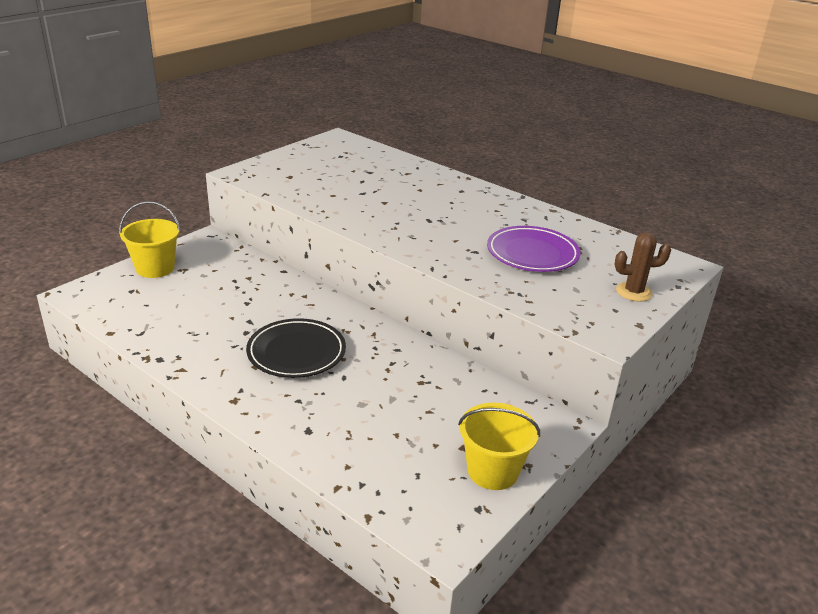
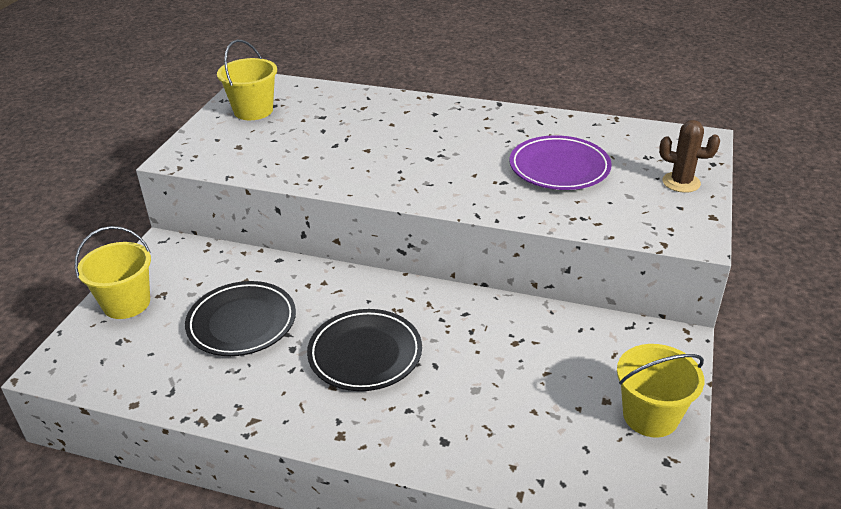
camera: 20 degrees left, 5 degrees up
brown cactus [615,232,671,302] -> brown cactus turned 45 degrees clockwise [659,120,720,193]
none -> black plate [185,281,296,356]
none -> yellow bucket [217,40,277,120]

